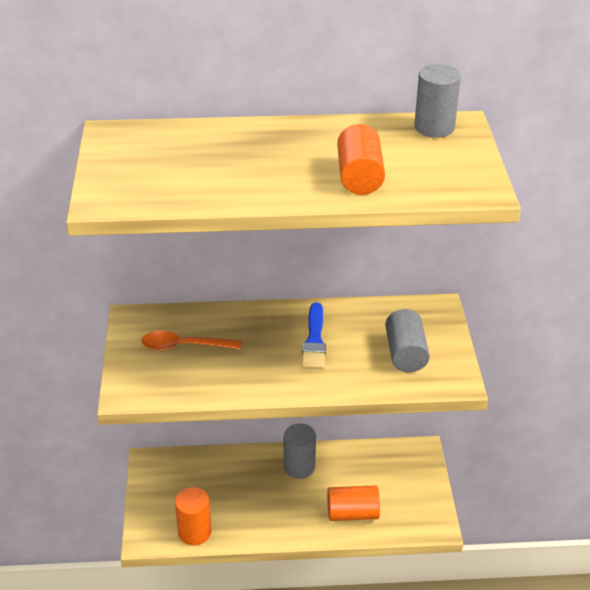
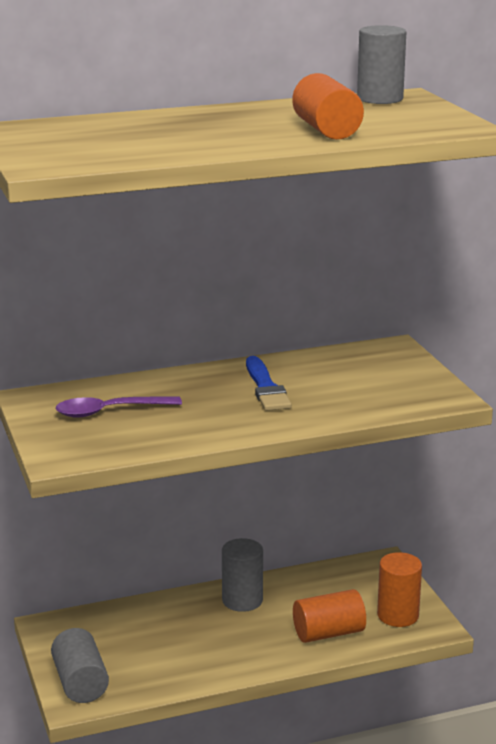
camera: 15 degrees left, 15 degrees down
orange spoon [141,331,241,351] -> purple spoon [56,396,182,418]
orange cylinder [175,487,212,546] -> orange cylinder moved to [377,552,422,627]
grey cylinder [385,309,430,372] -> grey cylinder moved to [51,628,109,703]

